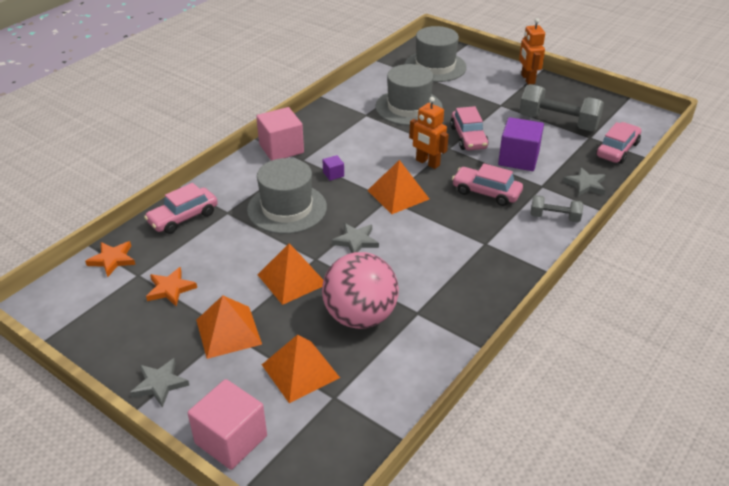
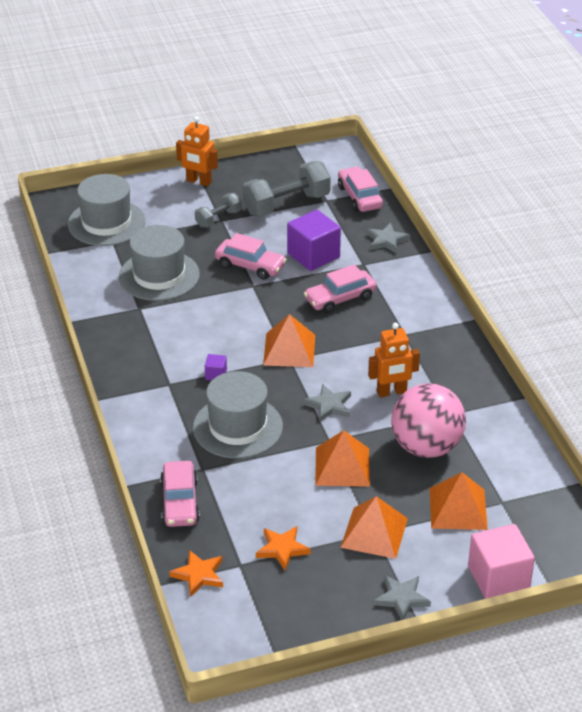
camera: 55 degrees left, 0 degrees up
pink cube [256,107,304,161] -> none
orange robot [409,97,449,169] -> orange robot moved to [368,323,420,397]
grey dumbbell [531,195,584,223] -> grey dumbbell moved to [195,193,241,227]

